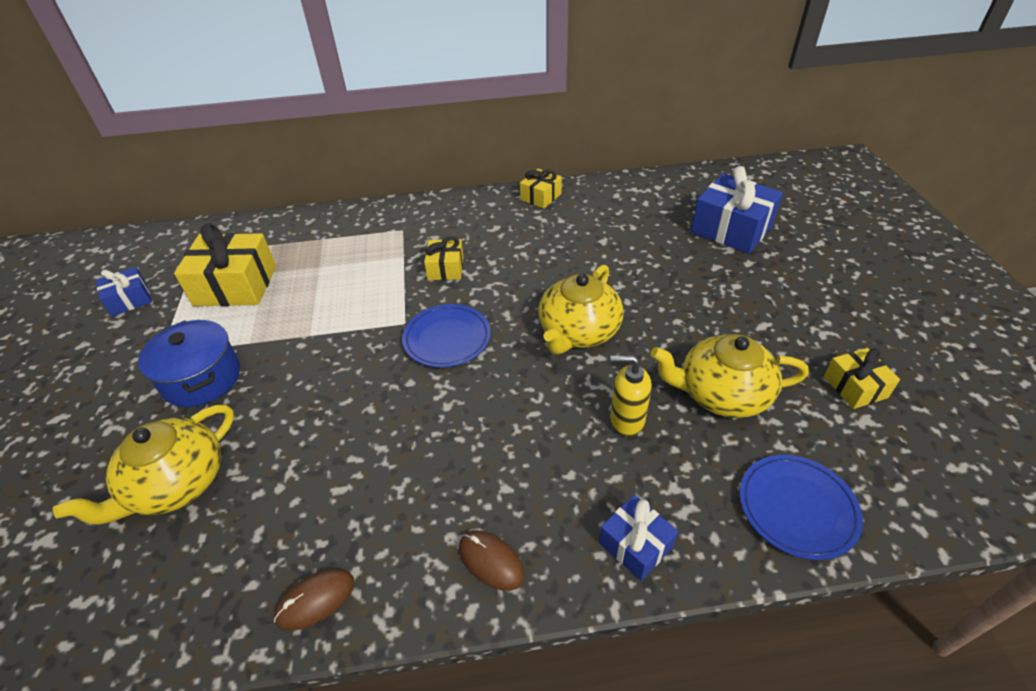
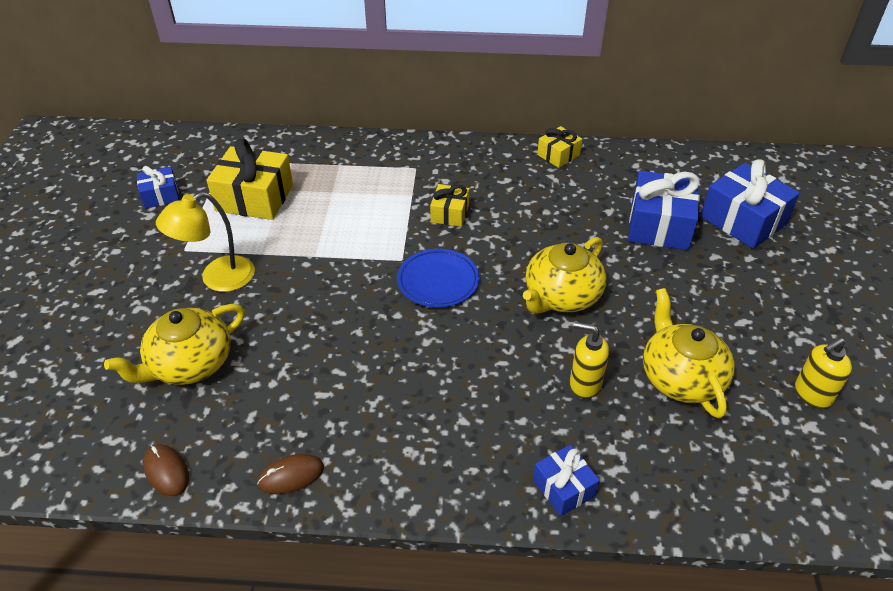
camera: 10 degrees right, 0 degrees up
blue pot [138,320,240,407] -> yellow lamp [156,192,255,292]
brown mouse [459,530,525,591] -> brown mouse moved to [143,444,189,496]
yellow teapot [650,334,809,418] -> yellow teapot turned 60 degrees clockwise [643,288,735,418]
blue plate [740,455,863,560] -> none
yellow gift [824,348,900,409] -> yellow soap dispenser [795,338,852,409]
none -> blue gift [628,171,700,250]

